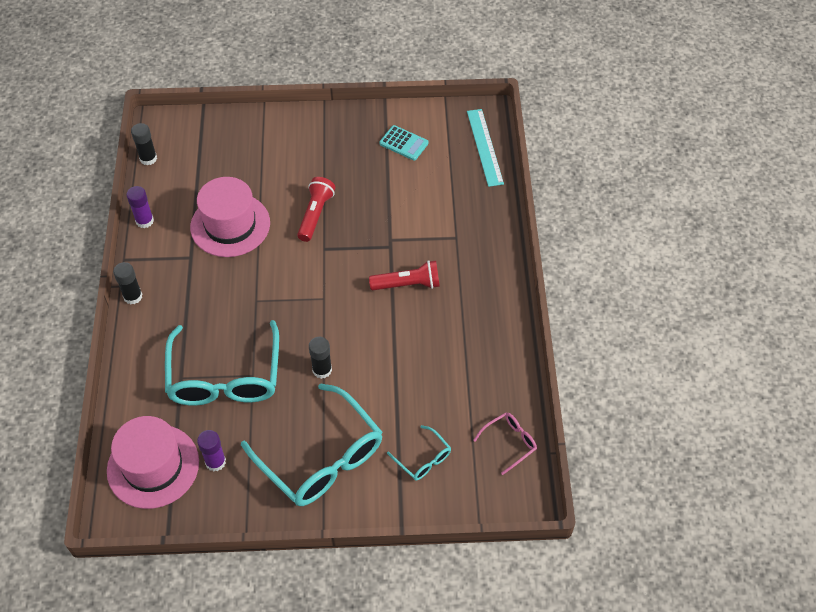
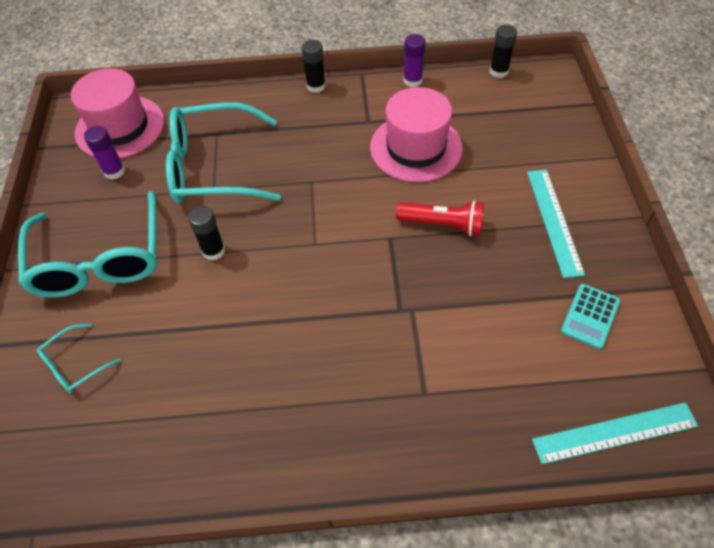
camera: 90 degrees right, 0 degrees up
turquoise glasses [241,383,382,506] -> turquoise glasses turned 60 degrees counterclockwise [18,191,157,298]
red flashlight [369,260,440,290] -> none
pink glasses [473,413,537,475] -> none
none -> turquoise ruler [527,170,585,278]

